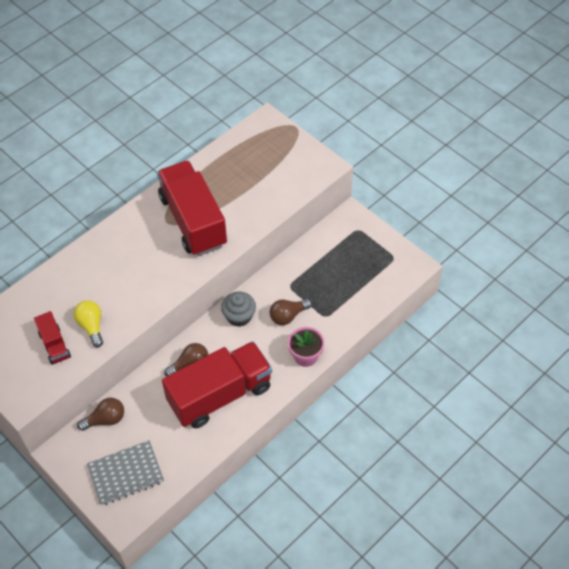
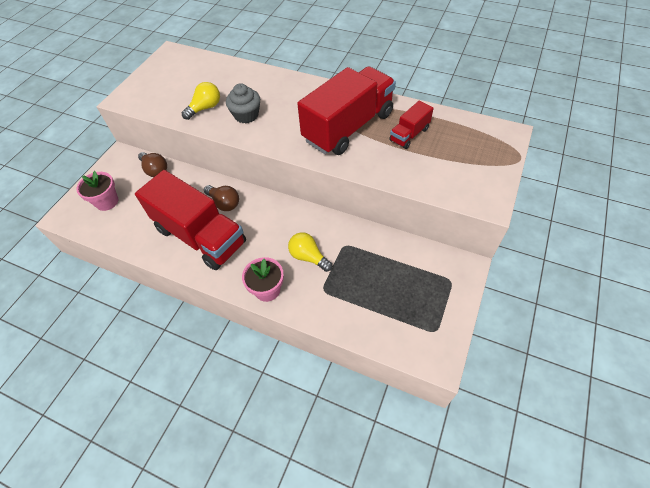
camera: 70 degrees right, 0 degrees up
red truck [34,311,71,365] -> red truck moved to [389,101,434,149]
grey notebook [87,440,164,506] -> pink flower pot [76,171,118,211]
grey cupcake [221,292,256,327] -> grey cupcake moved to [226,83,260,124]
brown light bulb [270,299,312,325] -> yellow light bulb [288,232,332,272]

